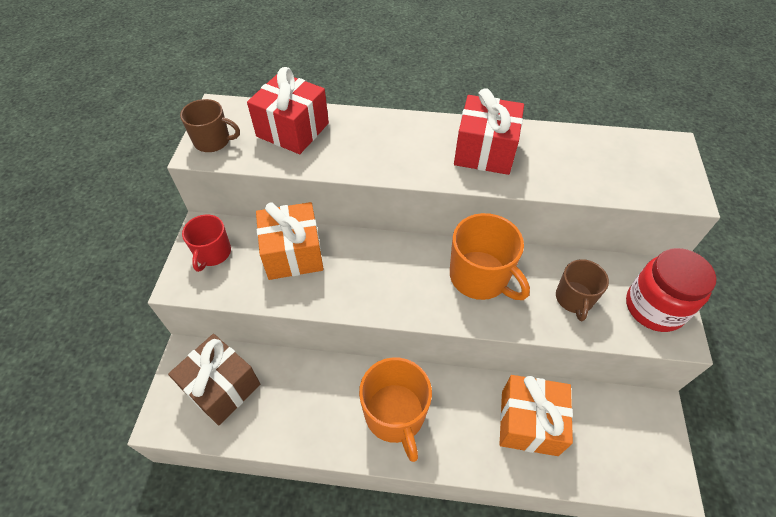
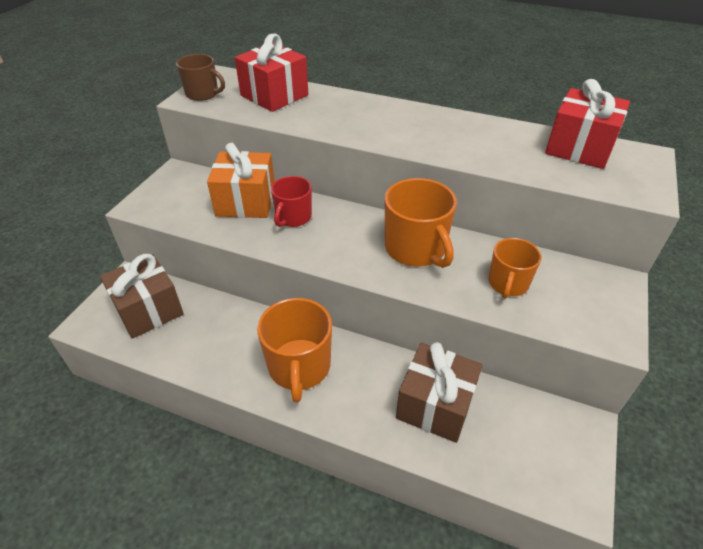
camera: 15 degrees right, 10 degrees down
red mug [182,214,231,272] -> red mug moved to [271,176,312,227]
red gift [454,88,524,175] -> red gift moved to [545,79,630,169]
orange gift [499,375,573,456] -> brown gift [396,342,482,443]
brown mug [556,259,609,321] -> orange mug [488,238,542,299]
red jar [626,248,717,332] -> none

